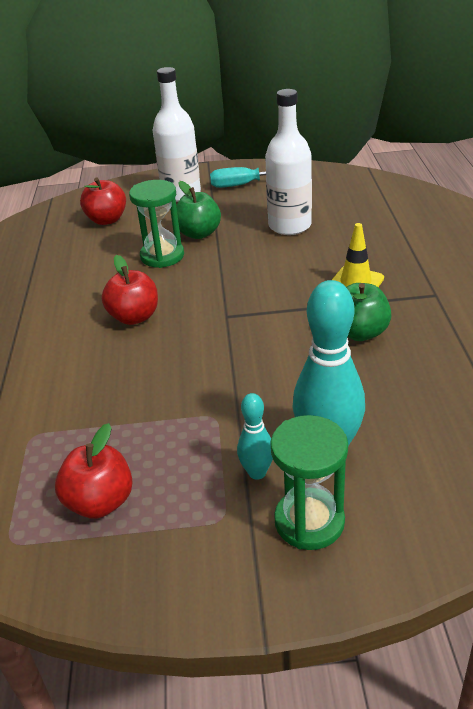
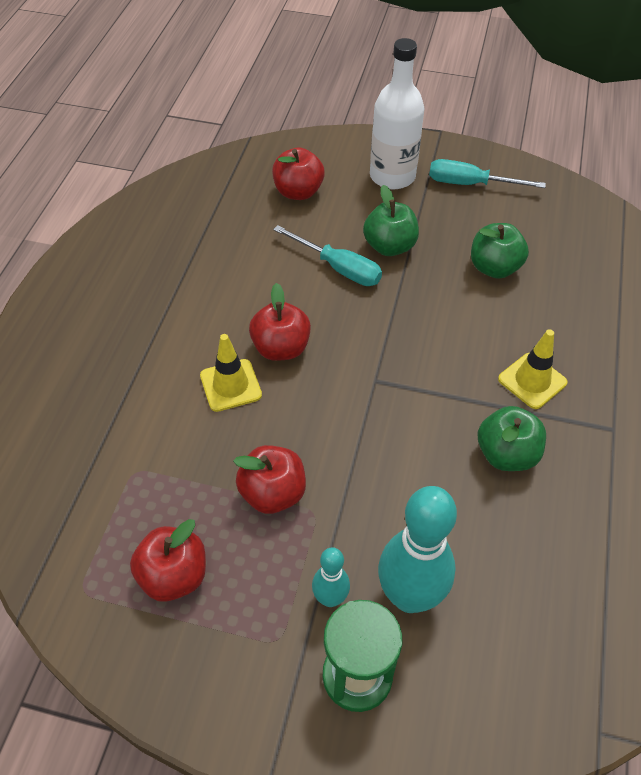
camera: 15 degrees right, 15 degrees up
green hourglass [129,180,184,268] -> turquoise screwdriver [273,225,382,286]
white bottle [265,89,312,235] -> green apple [471,223,529,279]
none -> yellow traffic cone [200,334,262,412]
none -> red apple [233,445,306,514]

